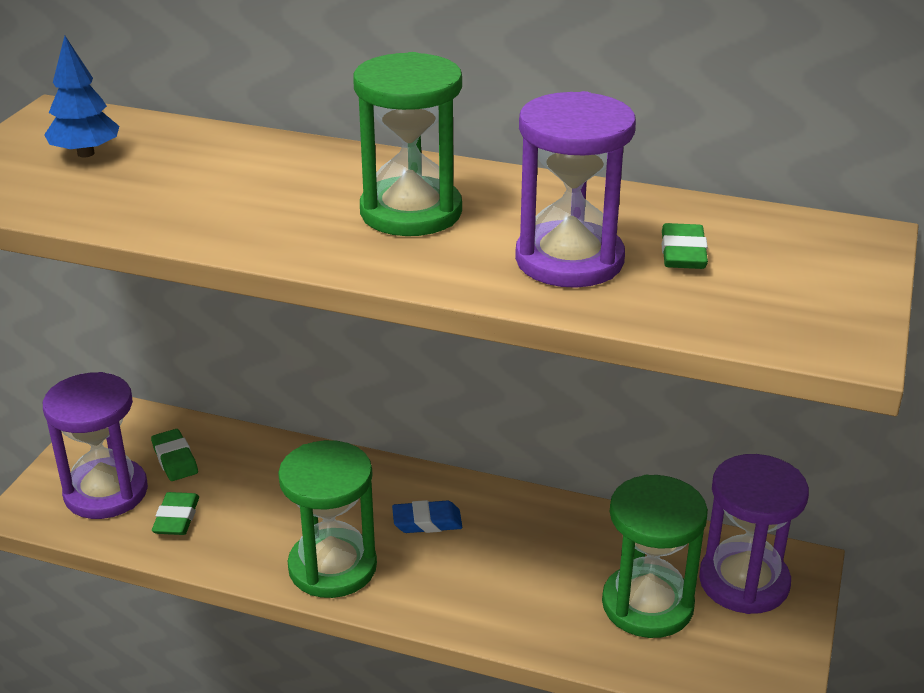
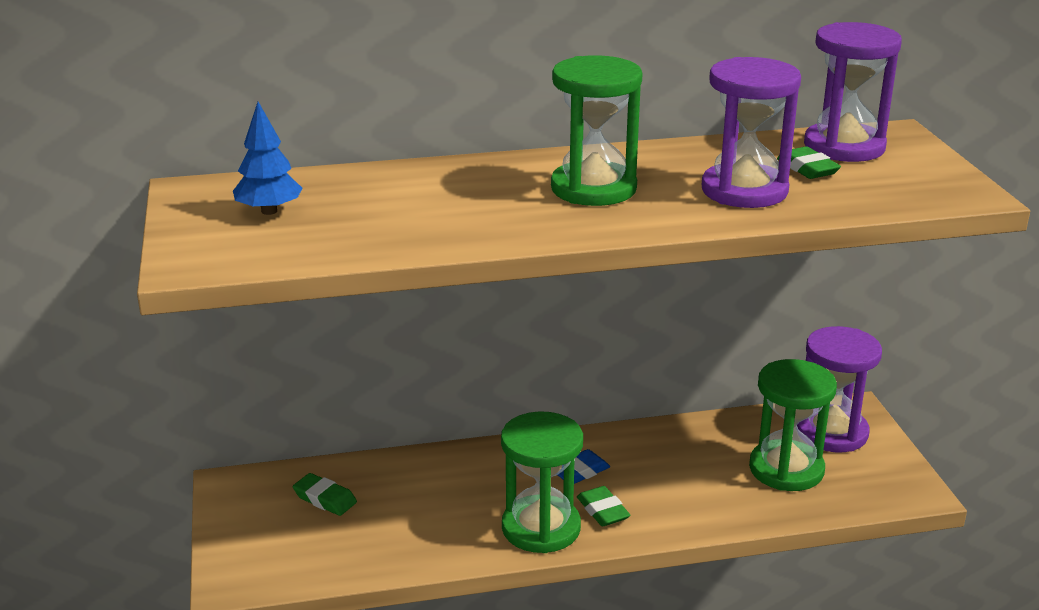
camera: 30 degrees left, 5 degrees down
purple hourglass [43,372,148,519] -> purple hourglass moved to [804,22,902,162]
green eraser [152,492,199,535] -> green eraser moved to [577,486,630,526]

